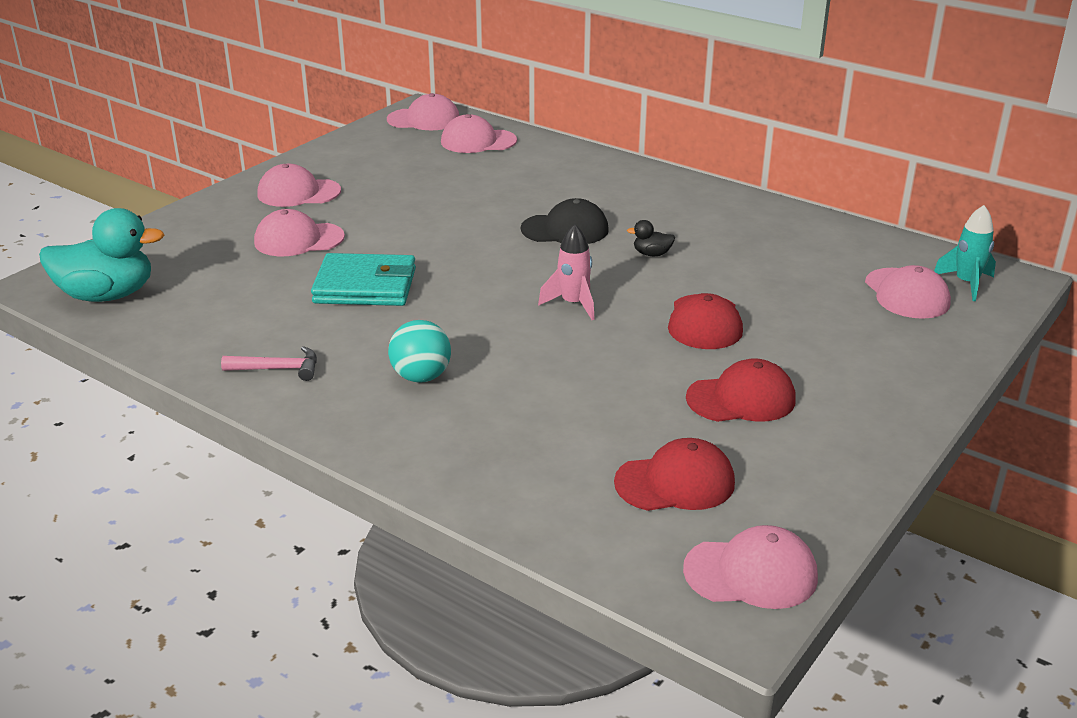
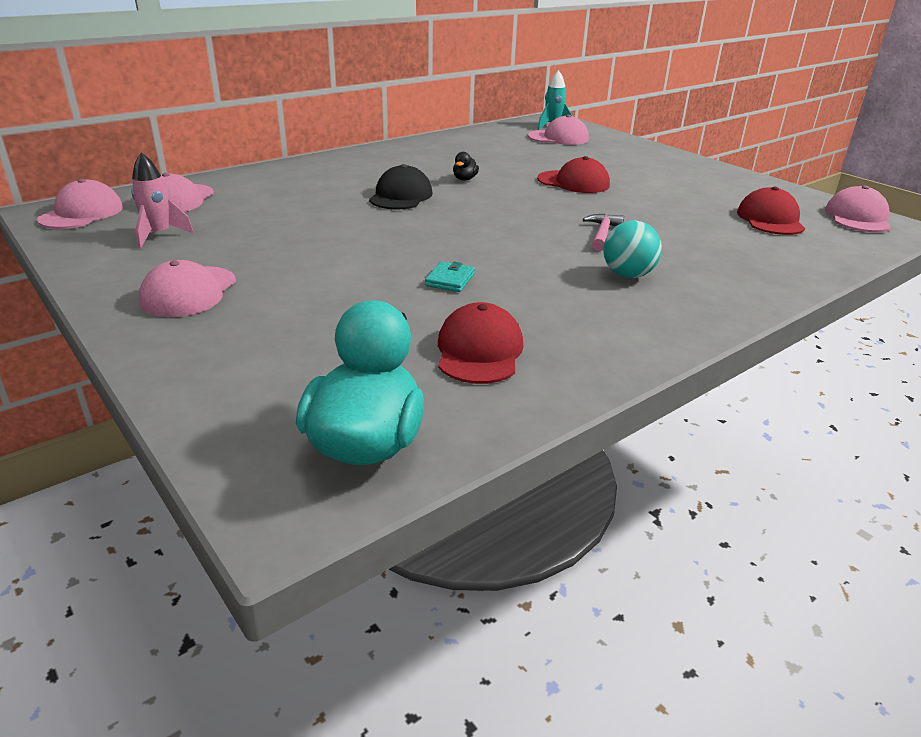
camera: 75 degrees left, 0 degrees up
pink hammer [221,346,317,381] -> pink hammer moved to [583,214,624,251]
pink cap [254,209,345,256] -> none
turquoise wallet [311,253,416,306] -> turquoise wallet [425,262,475,292], size x0.47
pink rocket [538,224,595,320] -> pink rocket moved to [131,152,194,248]
red cap [686,358,796,422] -> red cap moved to [438,302,524,384]

